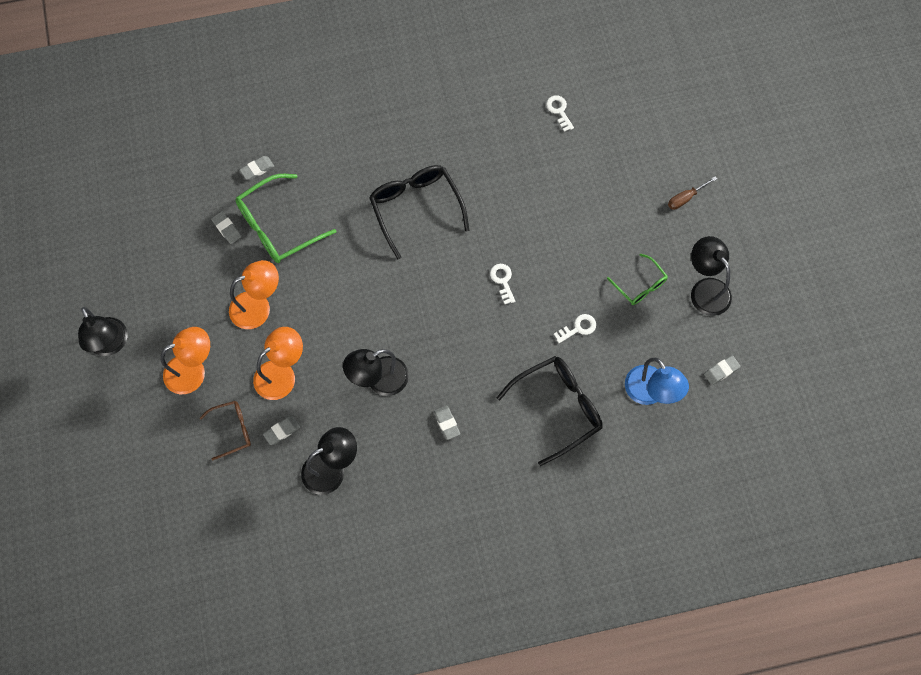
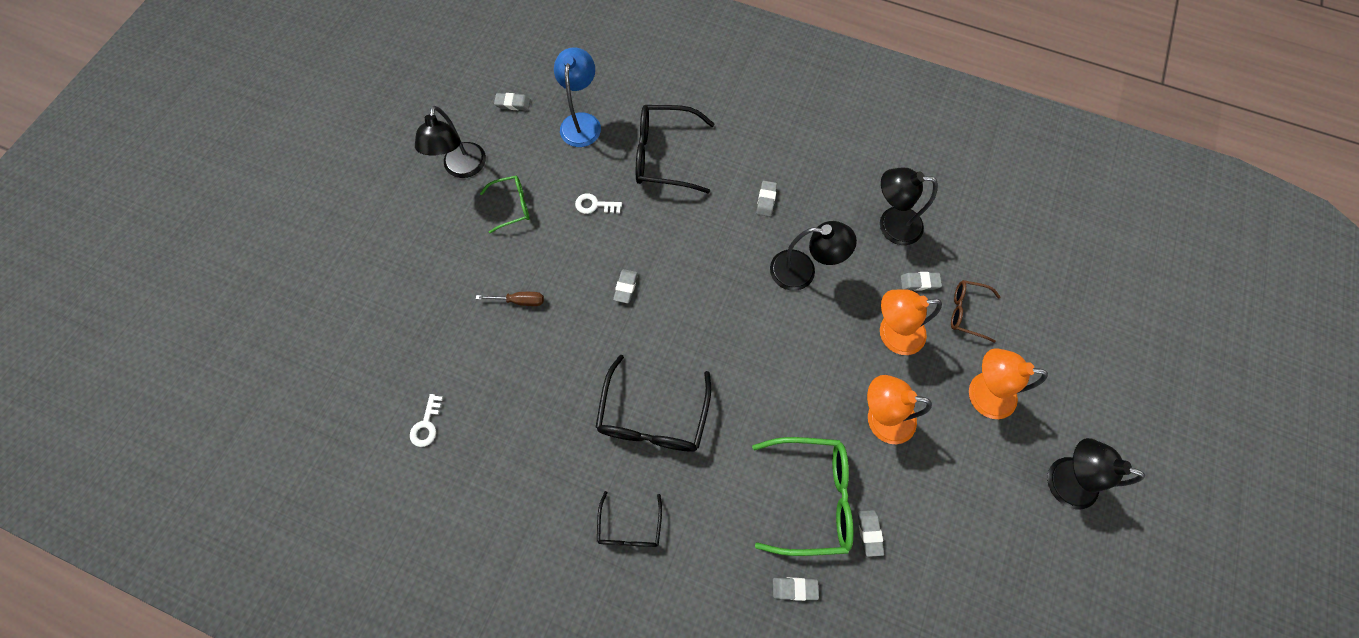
camera: 145 degrees left, 0 degrees up
black lamp [78,307,128,356] -> black lamp turned 75 degrees counterclockwise [1047,438,1145,509]
white key [490,264,515,304] -> grey eraser [613,269,638,303]
green glasses [607,253,668,305] -> green glasses turned 75 degrees clockwise [480,176,530,233]
brown screwdriver [668,176,717,210] -> brown screwdriver moved to [476,292,544,306]
none -> black glasses [597,491,662,547]

